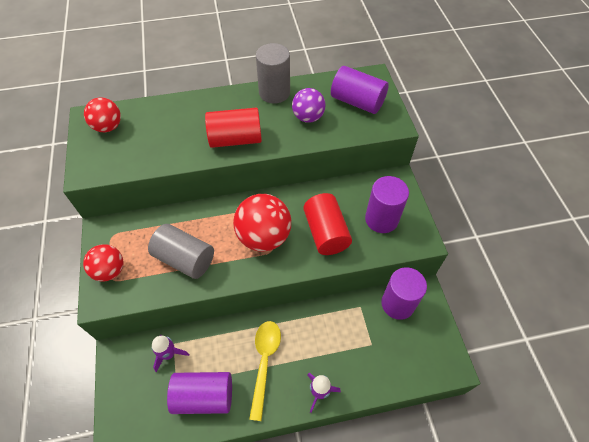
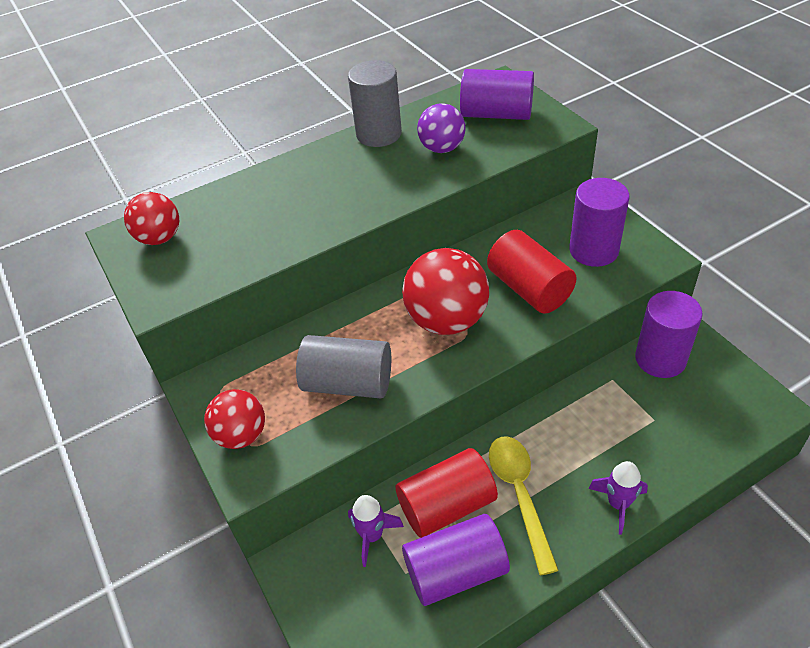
camera: 15 degrees left, 10 degrees down
red cylinder [205,108,262,148] -> red cylinder moved to [396,448,498,538]

